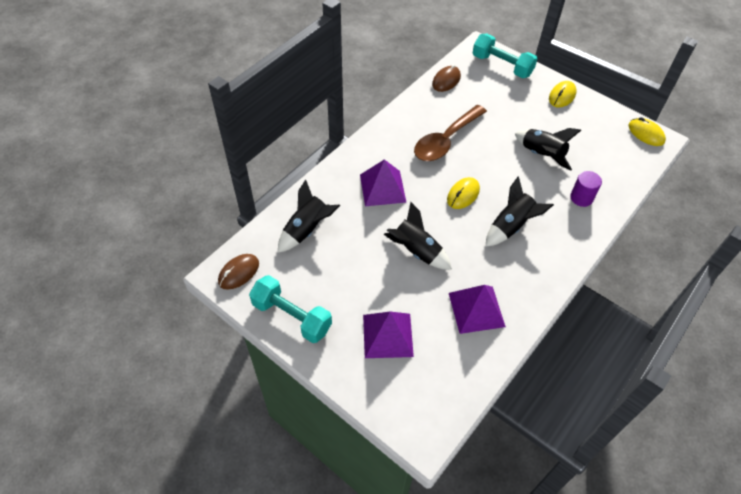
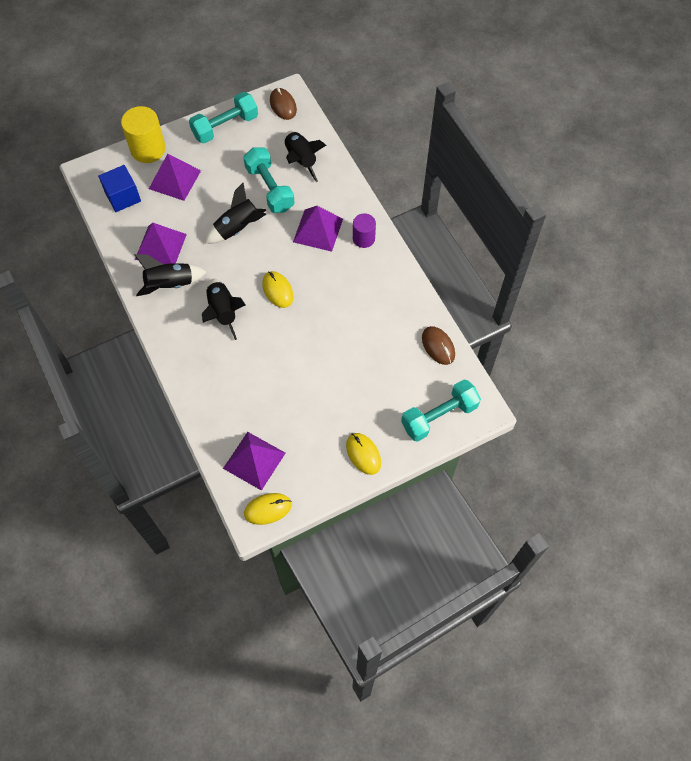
camera: 115 degrees right, 10 degrees up
brown spoon [414,105,487,161] -> none
black rocket [515,128,581,170] -> black rocket moved to [134,254,206,296]
purple cylinder [570,171,602,207] -> purple cylinder moved to [353,213,376,248]
none -> blue cube [98,165,141,212]
none -> yellow cylinder [121,106,166,163]
none -> purple pyramid [223,432,285,491]
none -> turquoise dumbbell [243,147,295,213]

